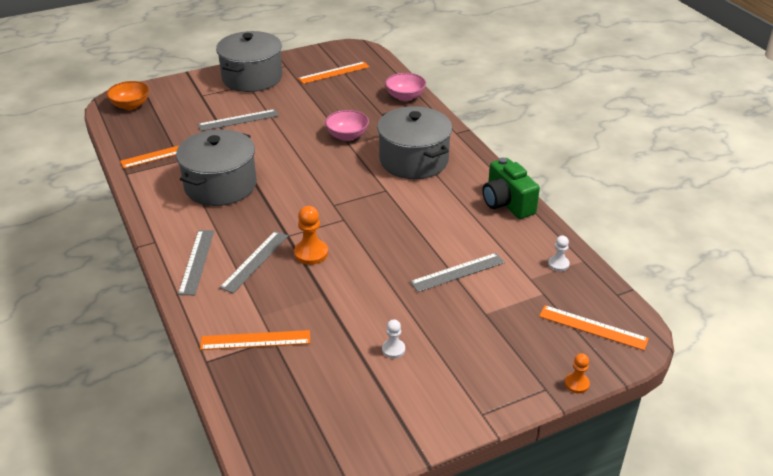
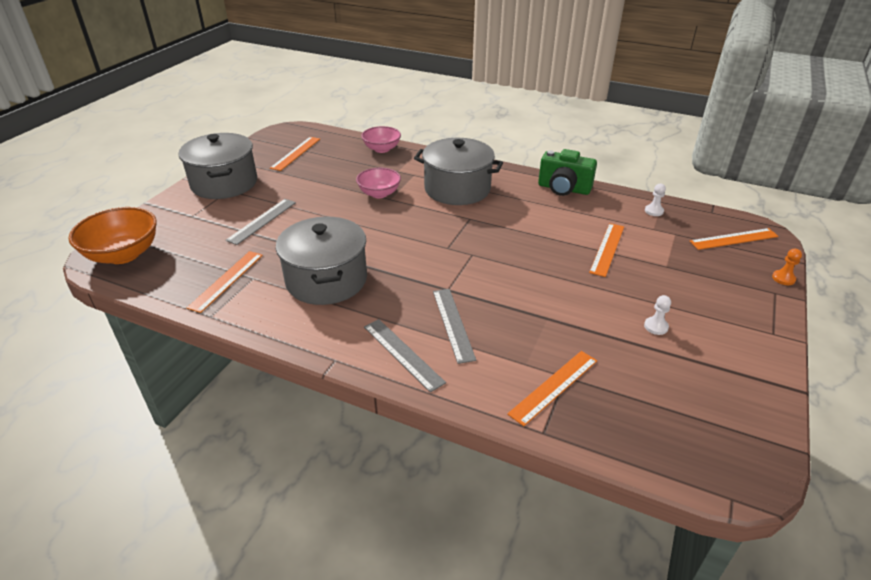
camera: 40 degrees left, 0 degrees up
orange bowl [106,81,149,110] -> orange bowl [68,207,157,264], size x1.57
orange pawn [294,206,328,265] -> none
grey ruler [410,253,505,292] -> orange ruler [589,223,624,277]

